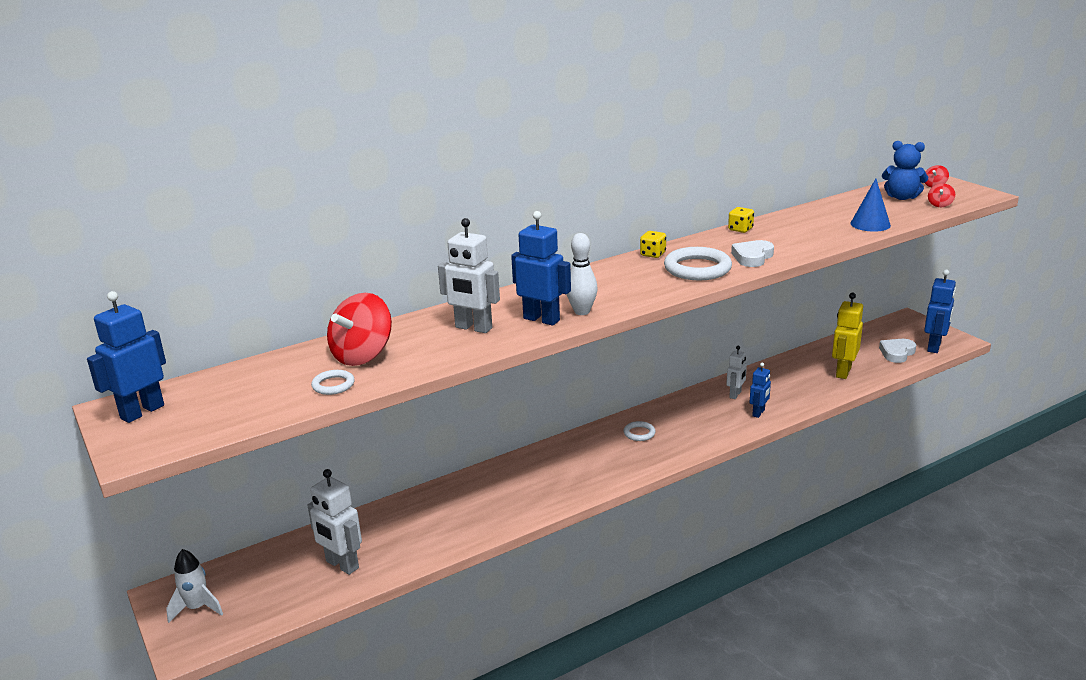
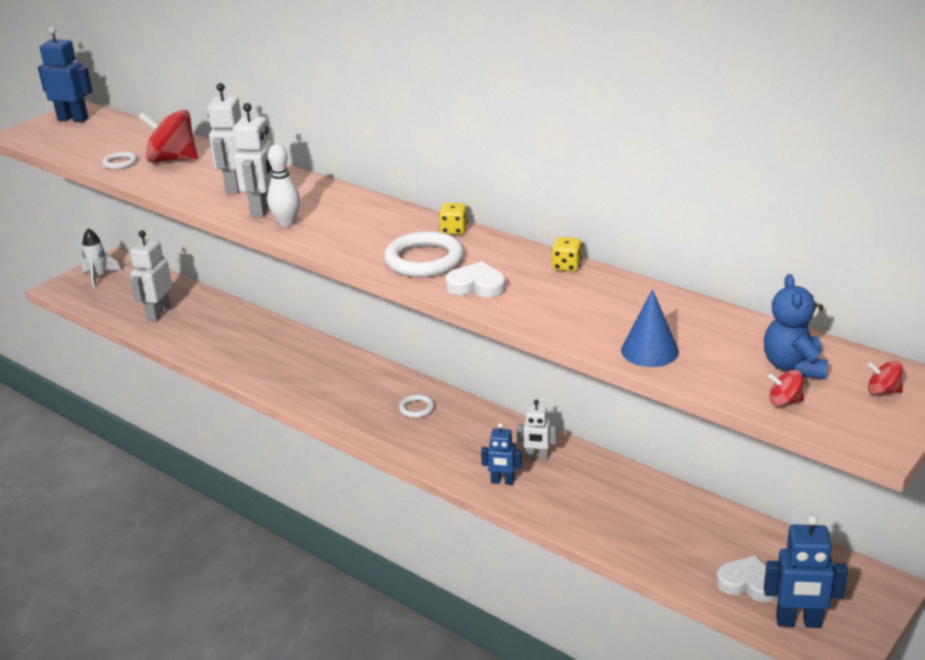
camera: 70 degrees right, 5 degrees up
blue robot [511,211,571,326] -> white robot [233,103,273,218]
yellow robot [832,292,863,379] -> none

